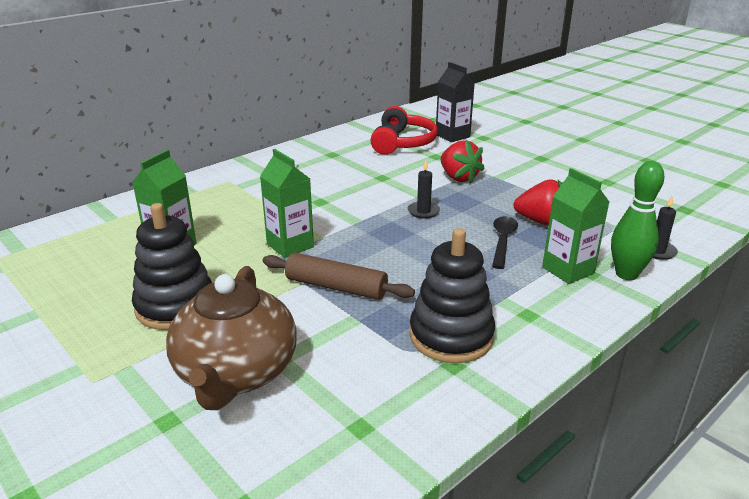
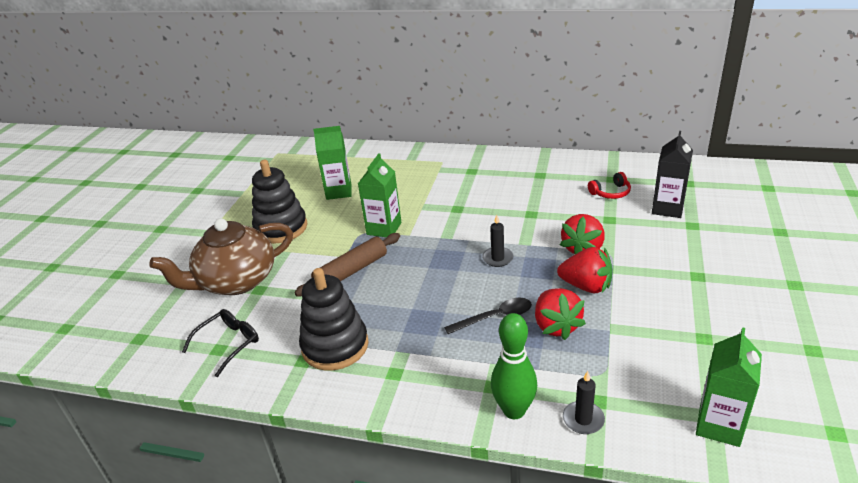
camera: 60 degrees right, 5 degrees up
brown rolling pin [262,253,415,300] -> brown rolling pin turned 60 degrees clockwise [294,233,400,297]
red headphones [370,106,438,155] -> red headphones [588,172,631,199], size x0.52
green carton [542,168,609,284] -> green carton moved to [696,327,762,447]
none -> black glasses [182,309,259,377]
none -> red strawberry [557,247,613,293]

